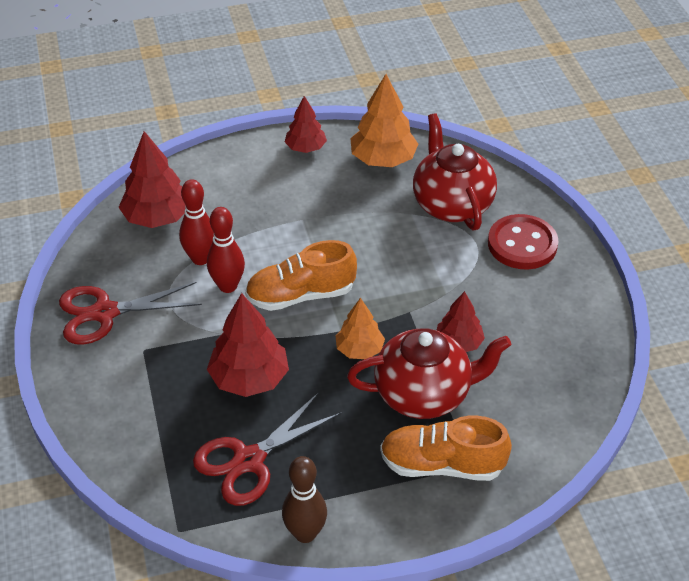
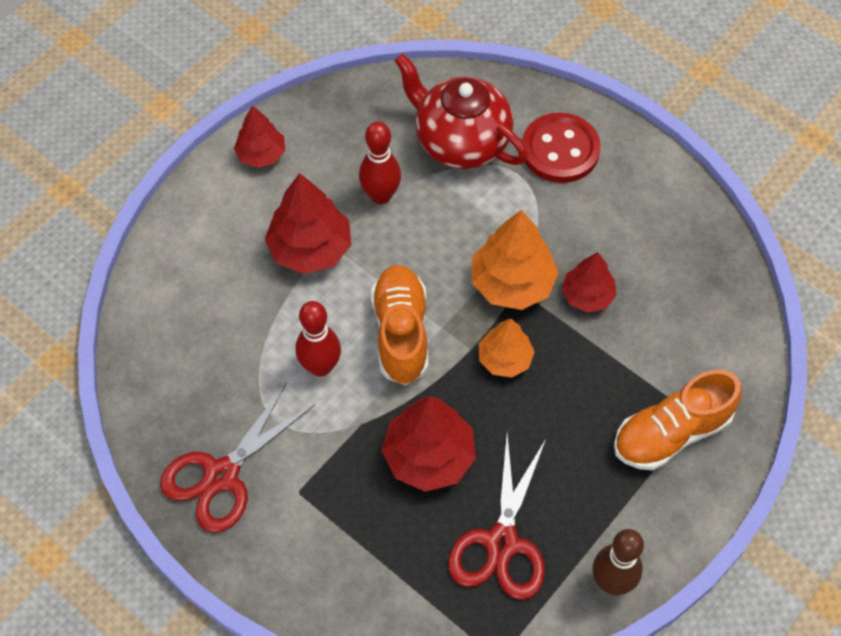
camera: 35 degrees left, 15 degrees up
red tree [119,131,186,228] -> red tree moved to [265,173,351,274]
red bowling pin [179,179,214,265] -> red bowling pin moved to [359,121,401,204]
orange shoe [245,240,357,311] -> orange shoe turned 135 degrees clockwise [371,265,428,385]
red teapot [347,328,511,419] -> none
orange tree [350,74,418,167] -> orange tree moved to [472,210,559,310]

